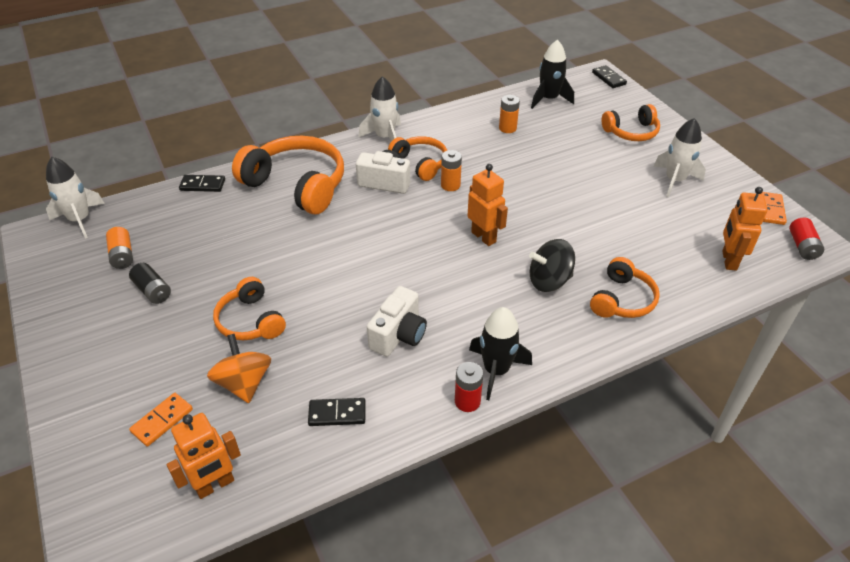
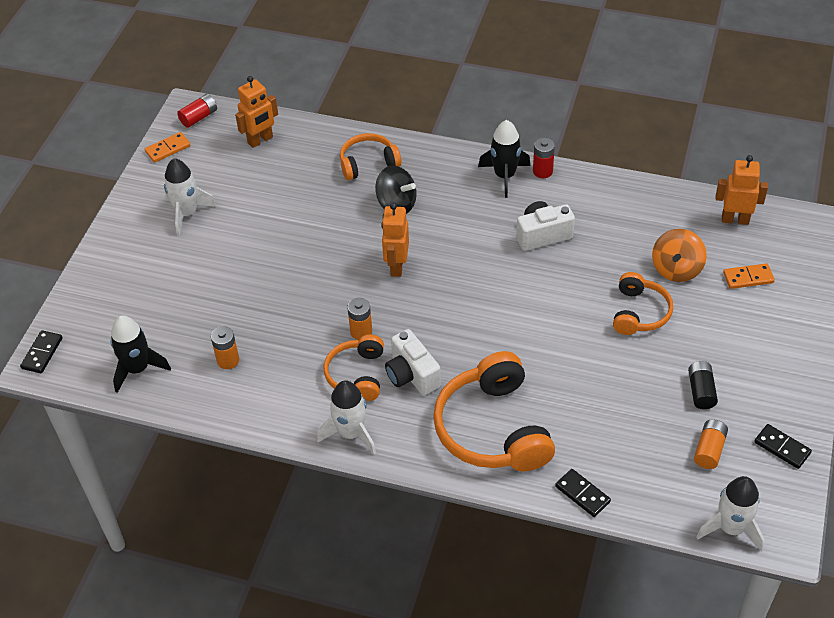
camera: 135 degrees left, 5 degrees up
black domino [308,398,366,426] -> black domino moved to [754,424,812,469]
orange headphones [601,104,660,141] -> none

